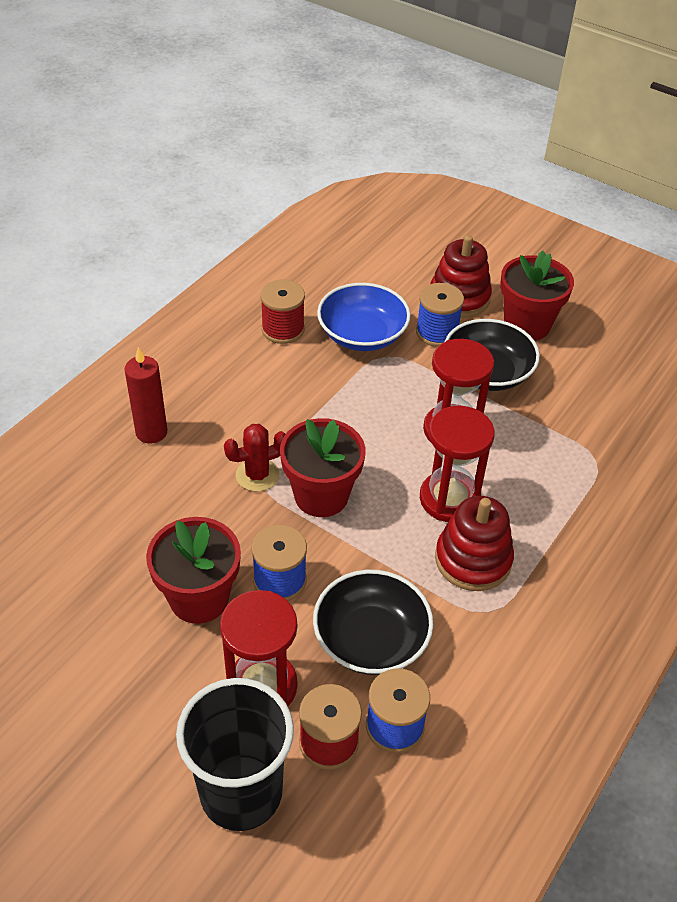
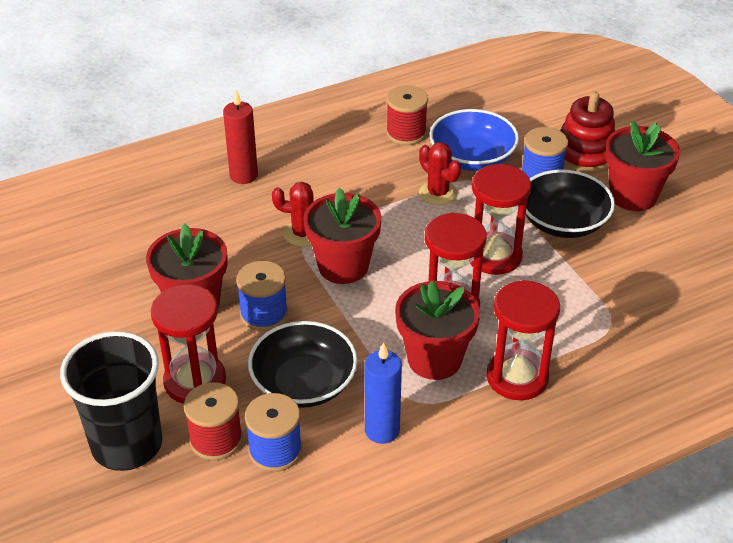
camera: 30 degrees right, 5 degrees down
red stacking toy [435,496,514,591] -> red flower pot [395,280,480,380]
none -> blue candle [365,342,402,444]
none -> red cactus [419,142,461,205]
none -> red hourglass [487,280,560,401]

